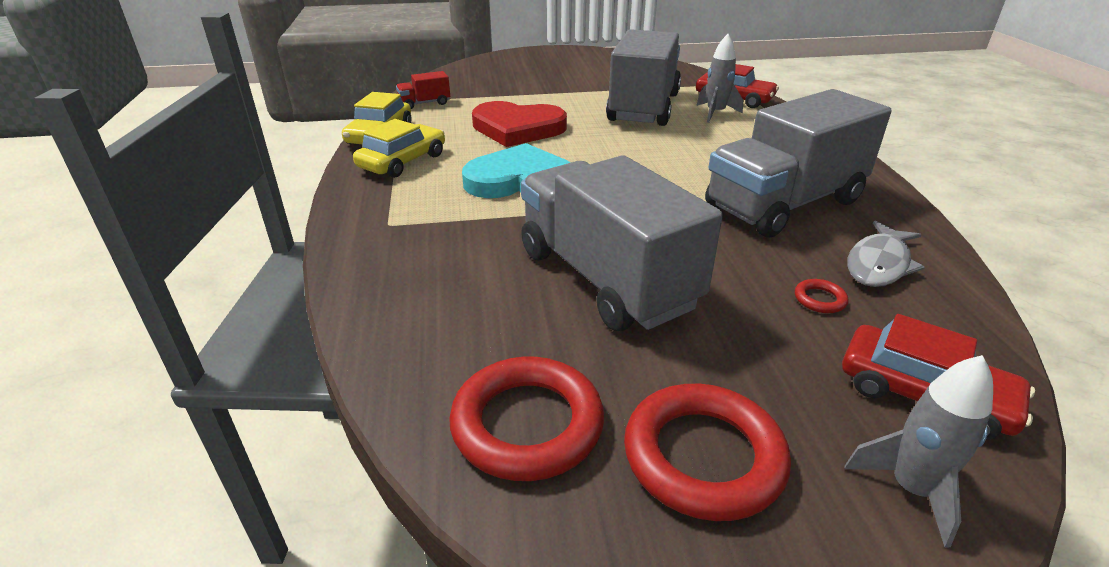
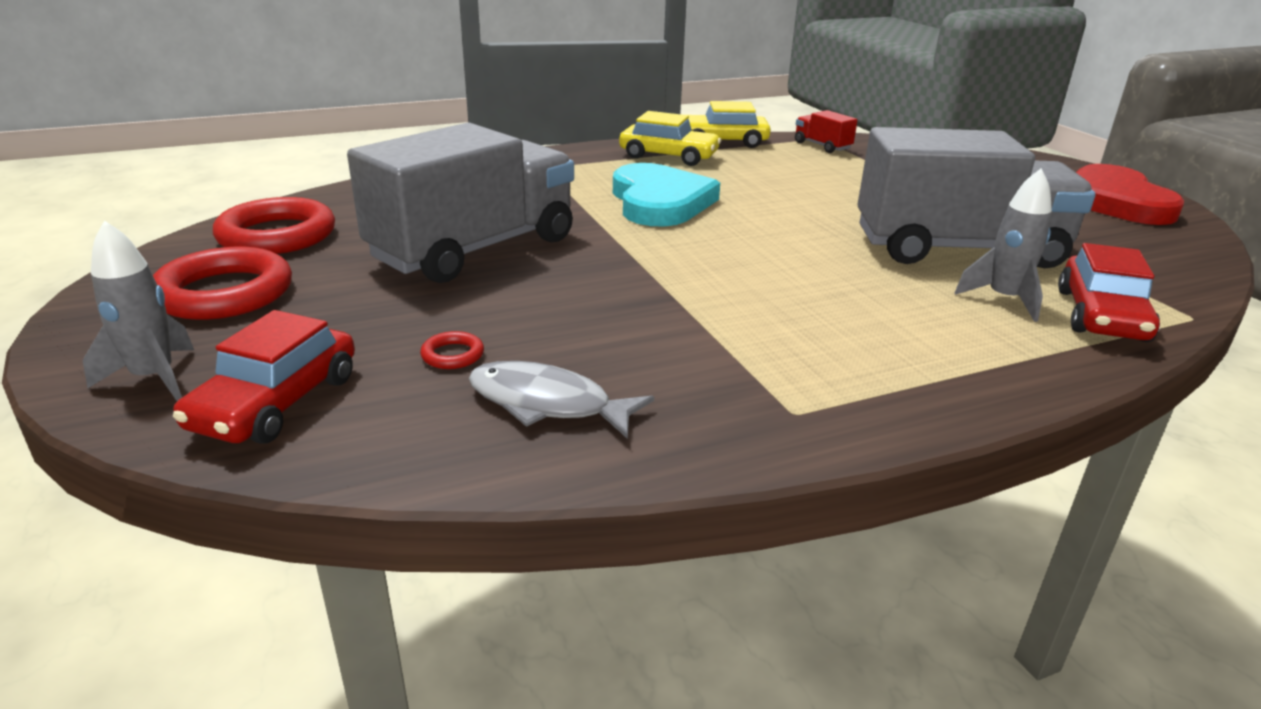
camera: 75 degrees right, 5 degrees down
red heart [472,101,567,147] -> red heart moved to [1076,164,1184,225]
grey truck [705,89,891,238] -> none

